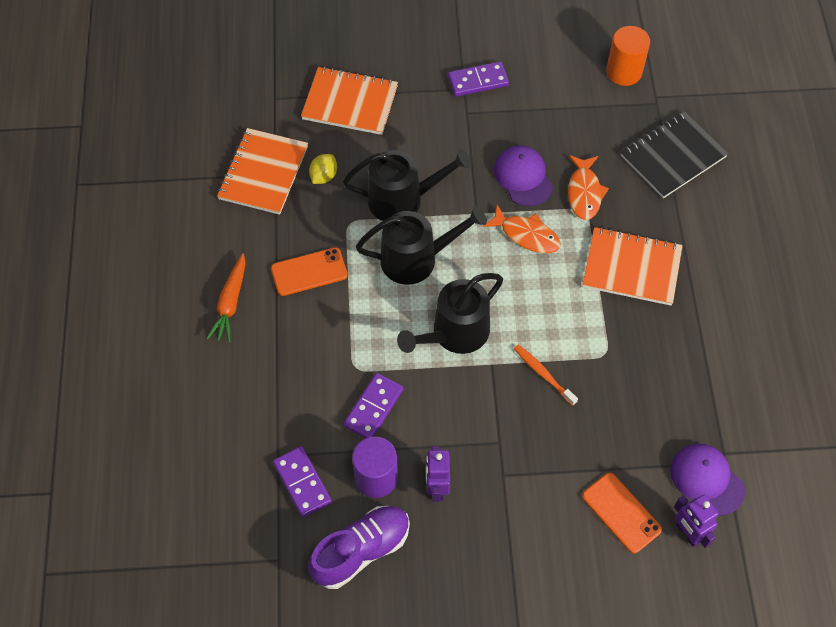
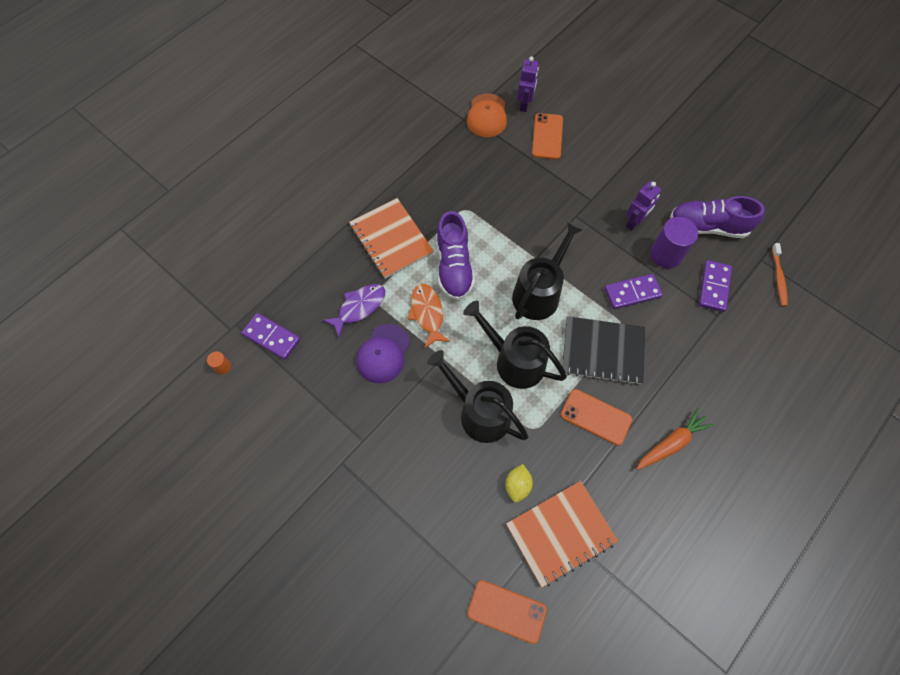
camera: 135 degrees left, 5 degrees up
orange notebook [301,67,398,135] -> none
yellow lemon [309,154,337,184] -> yellow lemon turned 60 degrees counterclockwise [505,464,533,503]
black watering can [397,273,503,354] -> black watering can turned 60 degrees counterclockwise [512,221,583,320]
purple domino [448,61,509,97] -> purple domino moved to [242,313,301,360]
orange toothbrush [514,345,578,406] -> orange toothbrush moved to [772,243,788,306]
orange fish [568,155,609,220] -> purple fish [322,284,385,337]
orange cylinder [606,26,650,86] -> orange cylinder [207,352,231,375], size x0.47
black notebook [621,111,728,198] -> black notebook moved to [562,316,645,385]
purple cap [670,444,745,516] -> orange cap [467,93,507,137]
none -> purple shoe [436,211,475,300]
none -> orange phone [467,580,547,644]

